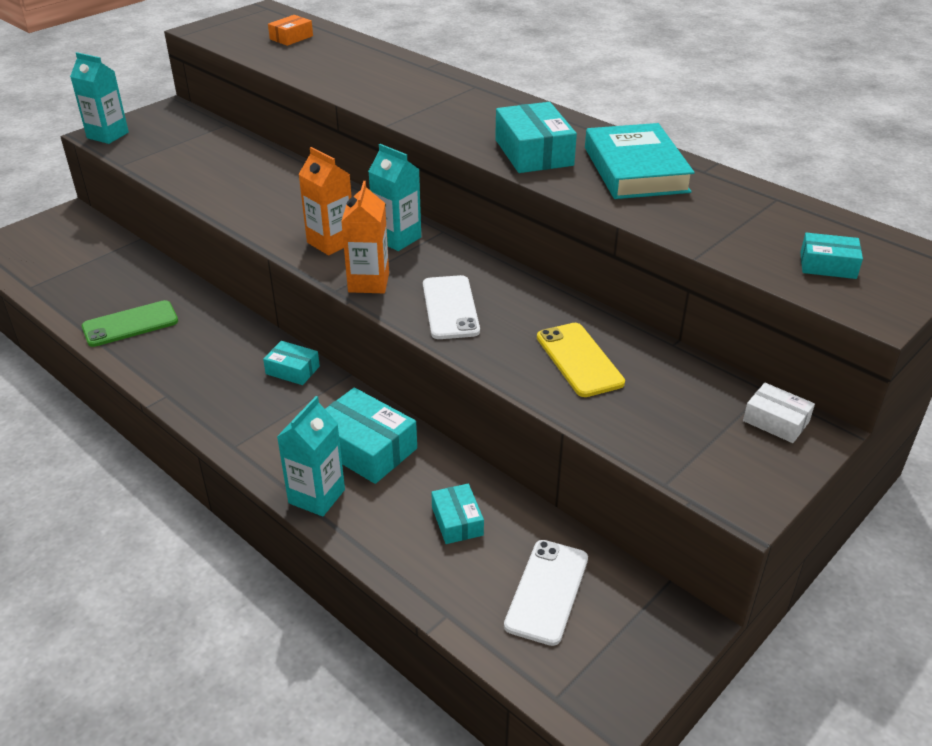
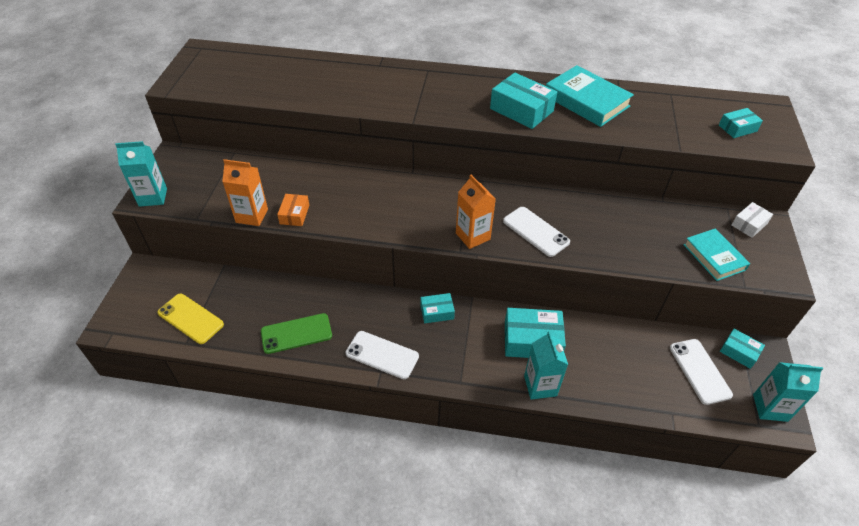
camera: 35 degrees left, 10 degrees up
green phone [82,300,178,347] -> green phone turned 45 degrees clockwise [261,313,332,354]
orange box [268,15,313,46] -> orange box moved to [277,194,309,226]
orange carton [298,147,352,255] -> orange carton moved to [222,159,268,226]
turquoise carton [368,144,421,251] -> turquoise carton moved to [753,362,823,422]
turquoise box [431,484,484,544] -> turquoise box moved to [720,329,765,369]
yellow phone [537,323,625,397] -> yellow phone moved to [157,294,224,344]
white box [743,383,815,443] -> white box turned 45 degrees counterclockwise [732,202,773,238]
none -> white phone [345,331,419,379]
none -> turquoise book [684,228,750,281]

